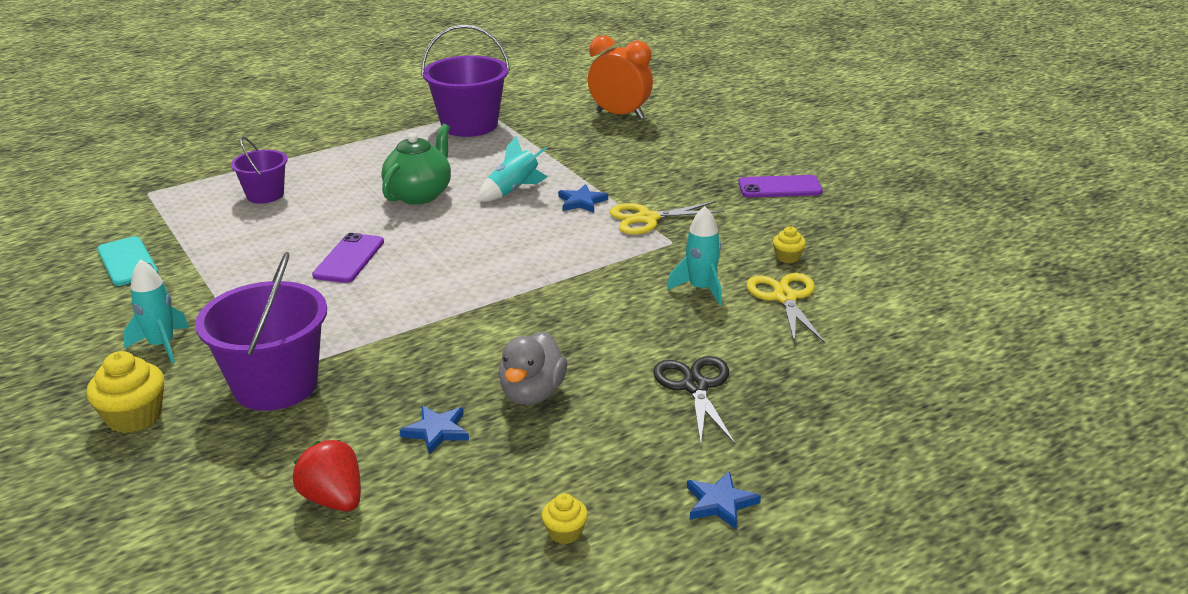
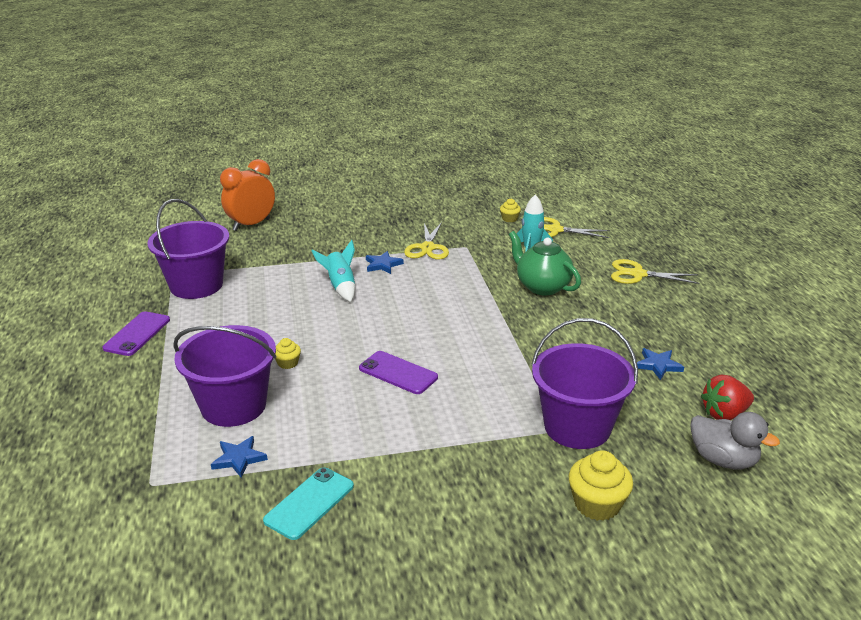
camera: 70 degrees left, 0 degrees up
turquoise phone [97,236,158,286] -> turquoise phone turned 45 degrees counterclockwise [263,467,354,540]
turquoise rocket [123,259,189,363] -> none
purple bucket [231,137,288,203] -> purple bucket [173,325,276,427], size x1.73
green teapot [381,124,451,205] -> green teapot moved to [509,231,581,295]
grey duck [498,331,567,405] -> grey duck moved to [690,412,780,469]
yellow cupcake [542,493,588,544] -> yellow cupcake moved to [275,338,301,369]
black scissors [653,356,735,445] -> yellow scissors [611,259,699,284]
blue star [687,471,761,529] -> blue star moved to [211,436,268,478]
purple phone [738,175,823,198] -> purple phone moved to [102,311,170,356]

